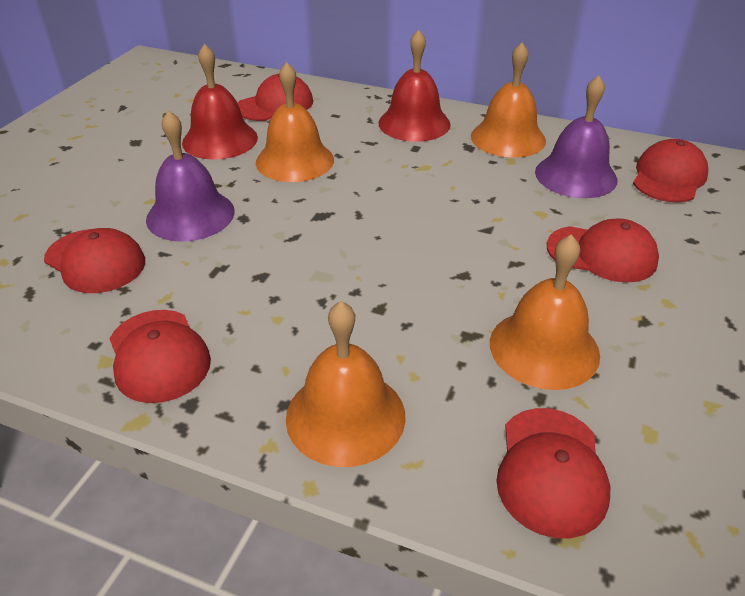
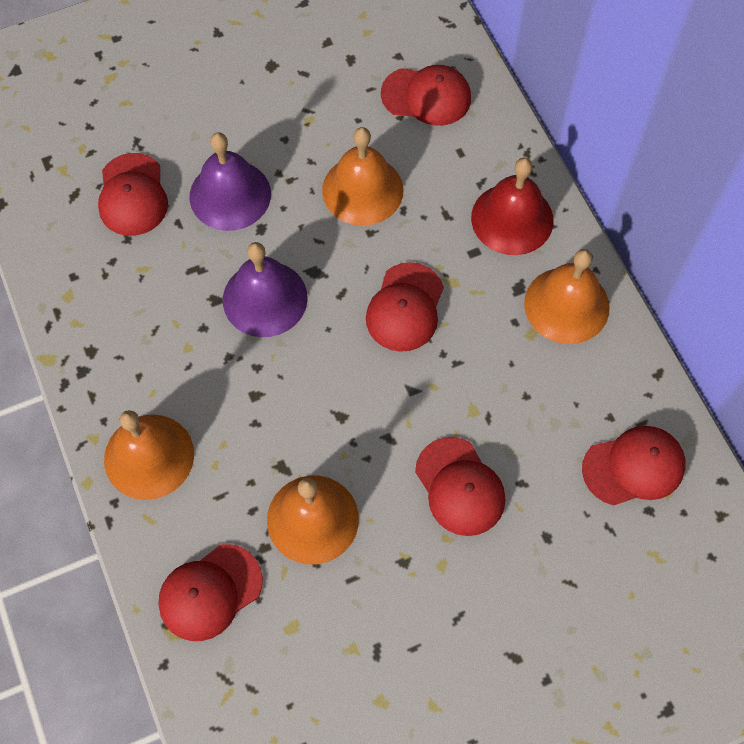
camera: 45 degrees right, 25 degrees up
red cap [110,310,211,403] -> red cap moved to [366,262,444,352]
red bell [182,44,258,160] -> none
purple bell [535,75,618,198] -> purple bell moved to [223,242,308,337]

